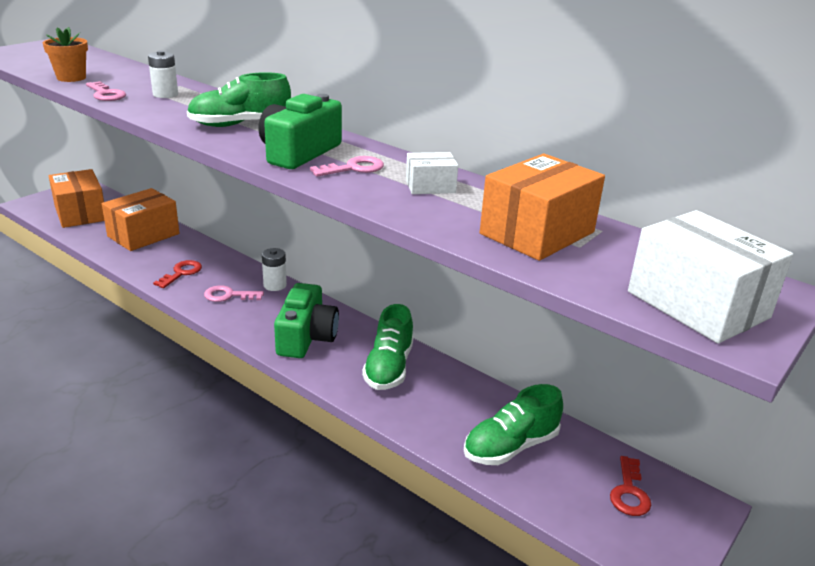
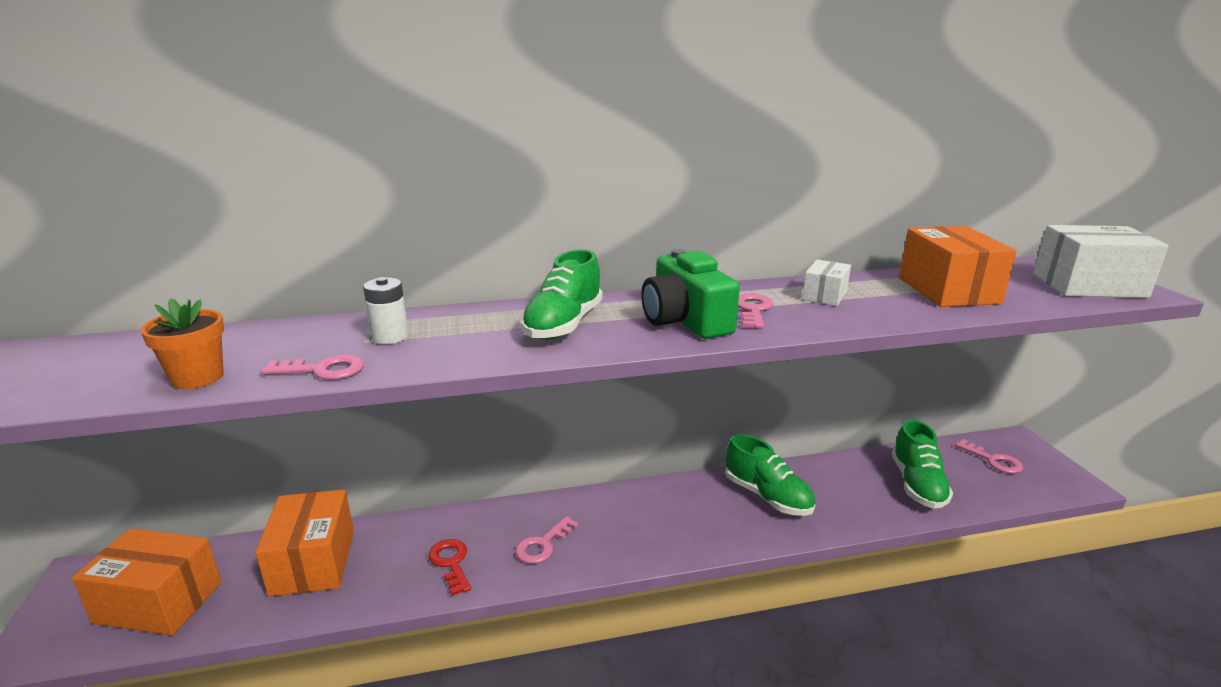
camera: 50 degrees left, 5 degrees down
white battery [262,248,287,291] -> none
green camera [274,283,339,358] -> none
red key [610,456,651,516] -> pink key [955,439,1023,474]

